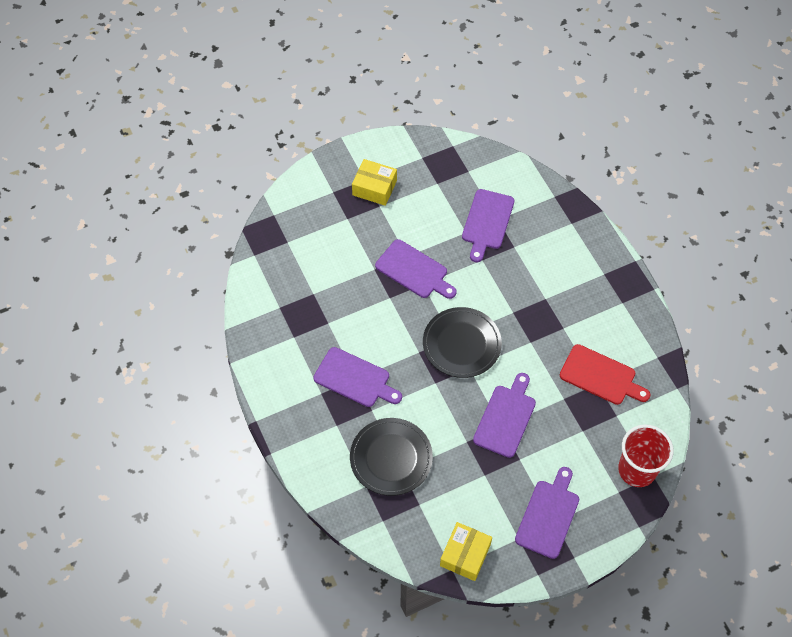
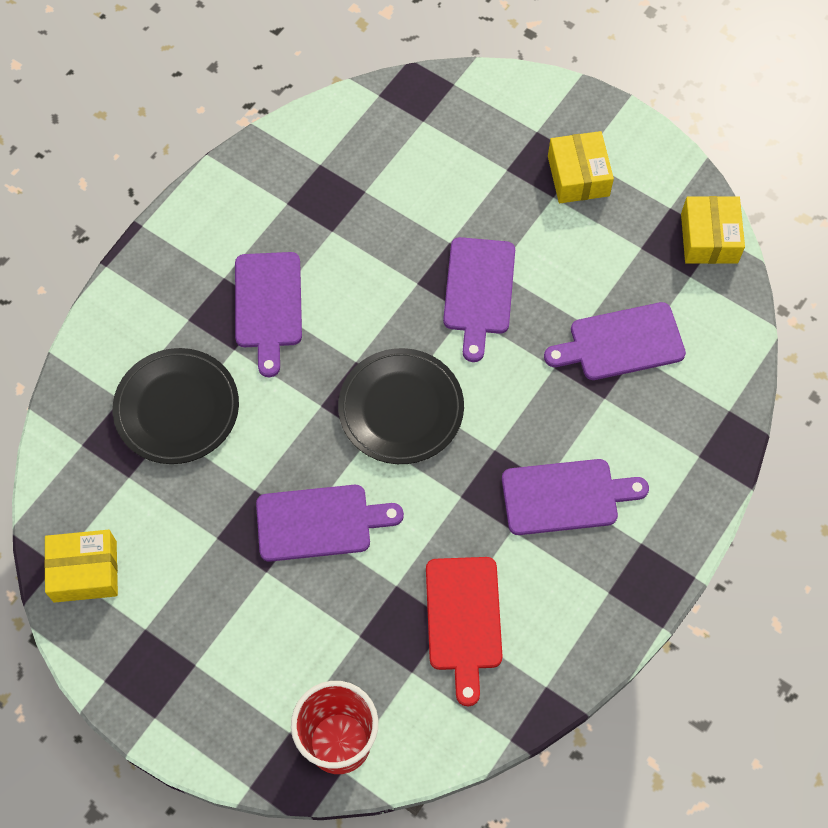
camera: 60 degrees right, 5 degrees up
purple cutting board [515,467,579,559] -> purple cutting board moved to [502,459,649,535]
none -> yellow box [681,196,745,264]

